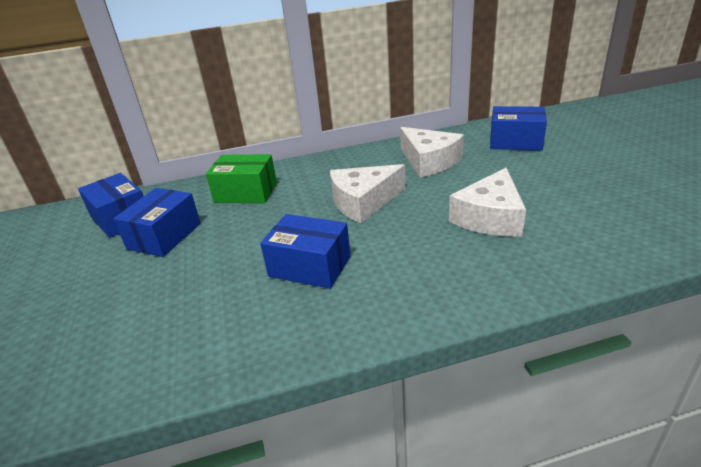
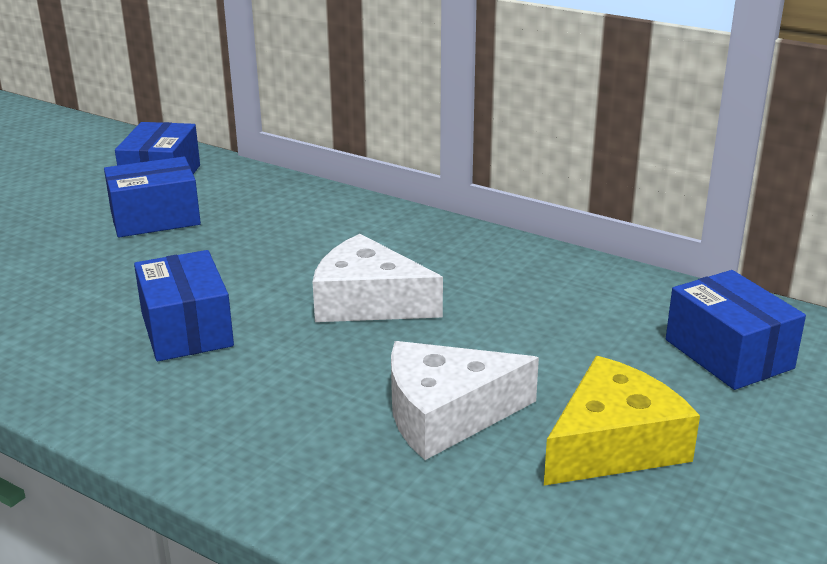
camera: 45 degrees right, 5 degrees down
green box [206,154,277,203] -> none
white cheese [400,127,464,177] -> none
none -> yellow cheese [544,356,700,486]

